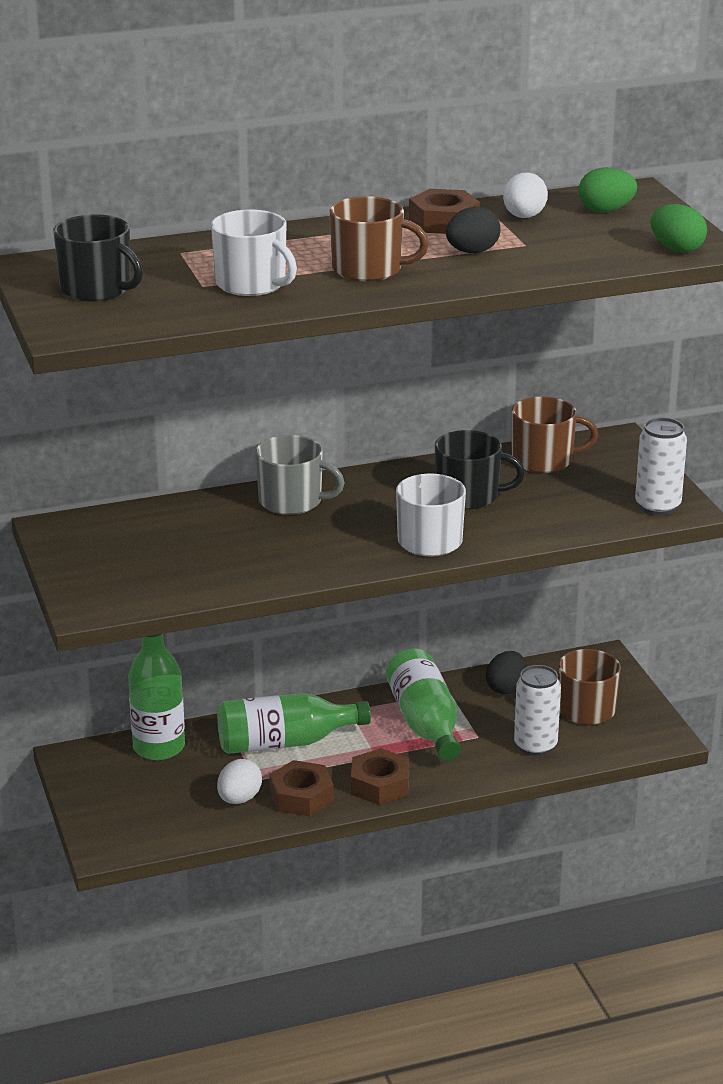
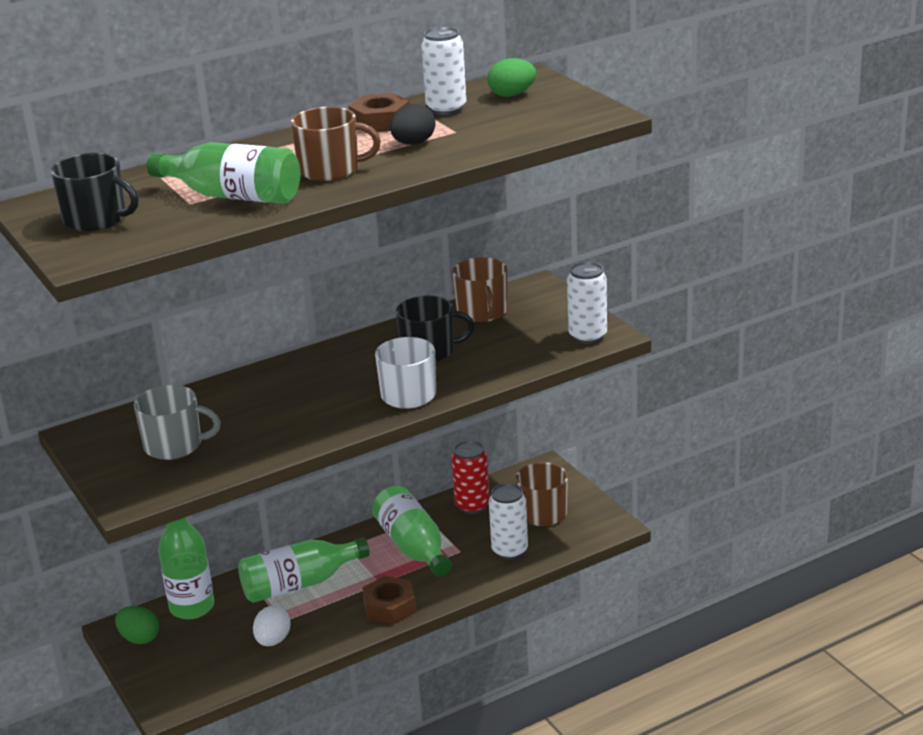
camera: 10 degrees left, 0 degrees up
white mug [211,210,297,296] -> green bottle [147,142,300,204]
grey mug [255,435,345,515] -> grey mug moved to [134,385,221,460]
brown nut [269,760,334,816] -> none
black egg [486,651,527,694] -> red can [451,440,490,514]
white egg [503,173,548,218] -> white can [421,26,466,115]
brown mug [512,397,598,473] -> brown mug turned 90 degrees clockwise [452,257,508,322]
green egg [650,204,707,253] -> green egg moved to [115,606,159,644]

